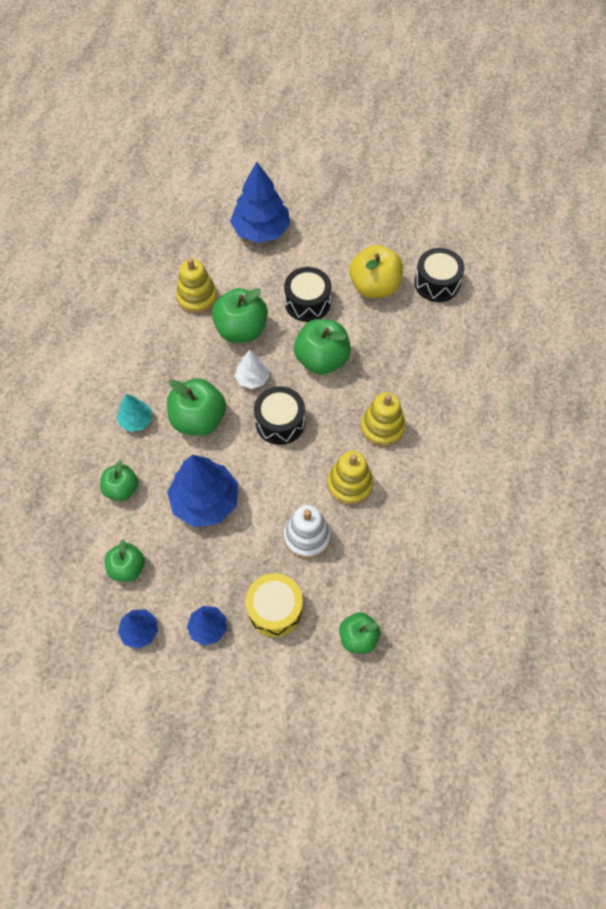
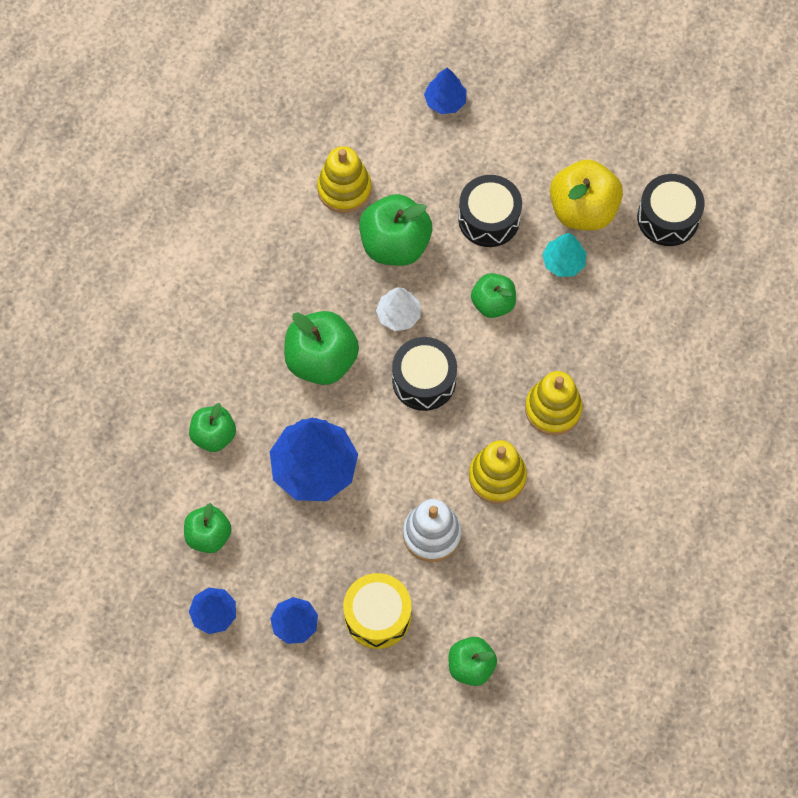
camera: 10 degrees right, 5 degrees up
turquoise tree [117,394,152,432] -> turquoise tree moved to [542,233,587,277]
blue tree [230,162,290,243] -> blue tree [424,68,467,114], size x0.53
green apple [294,319,351,375] -> green apple [471,273,516,318], size x0.62

